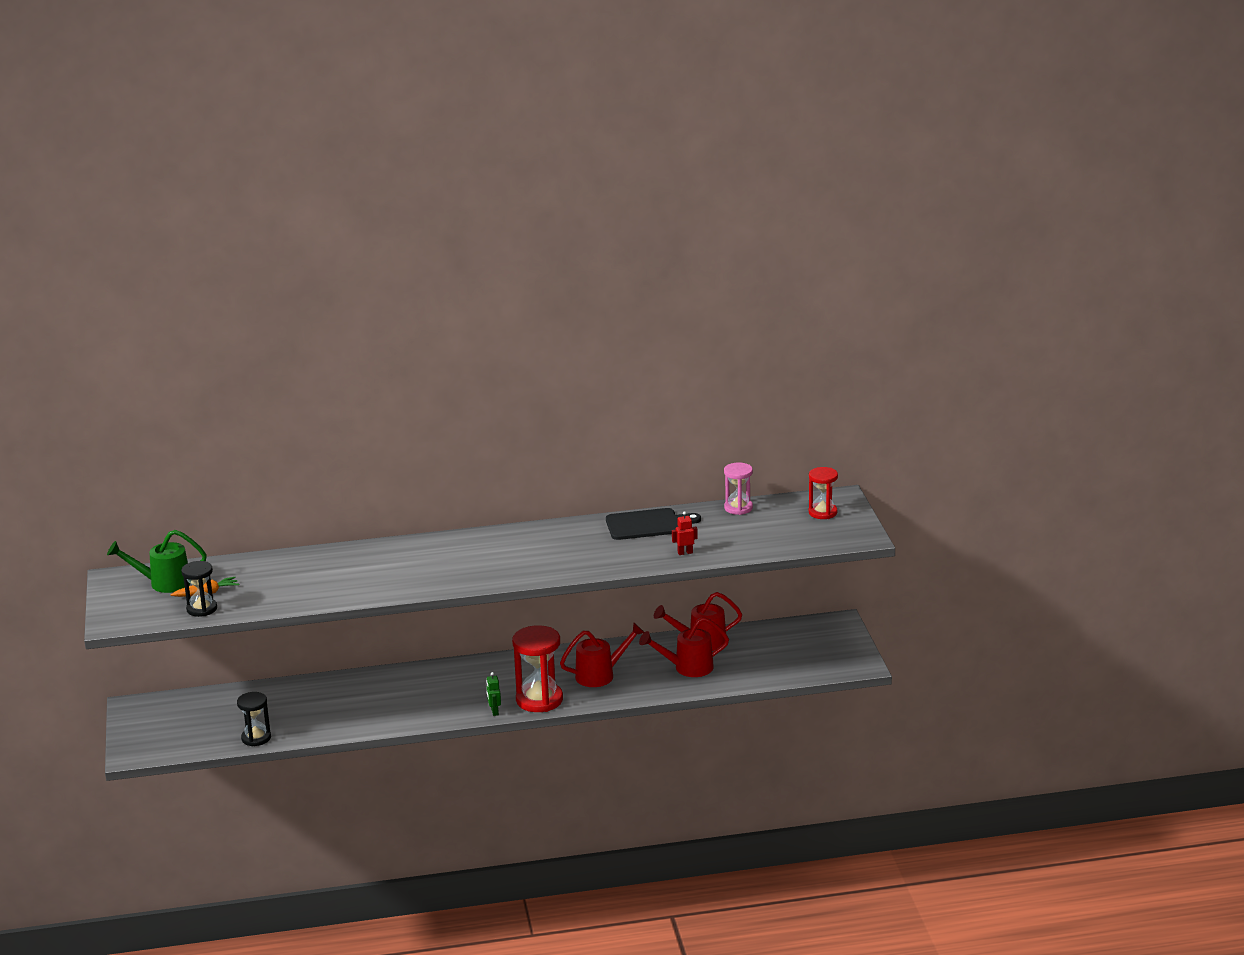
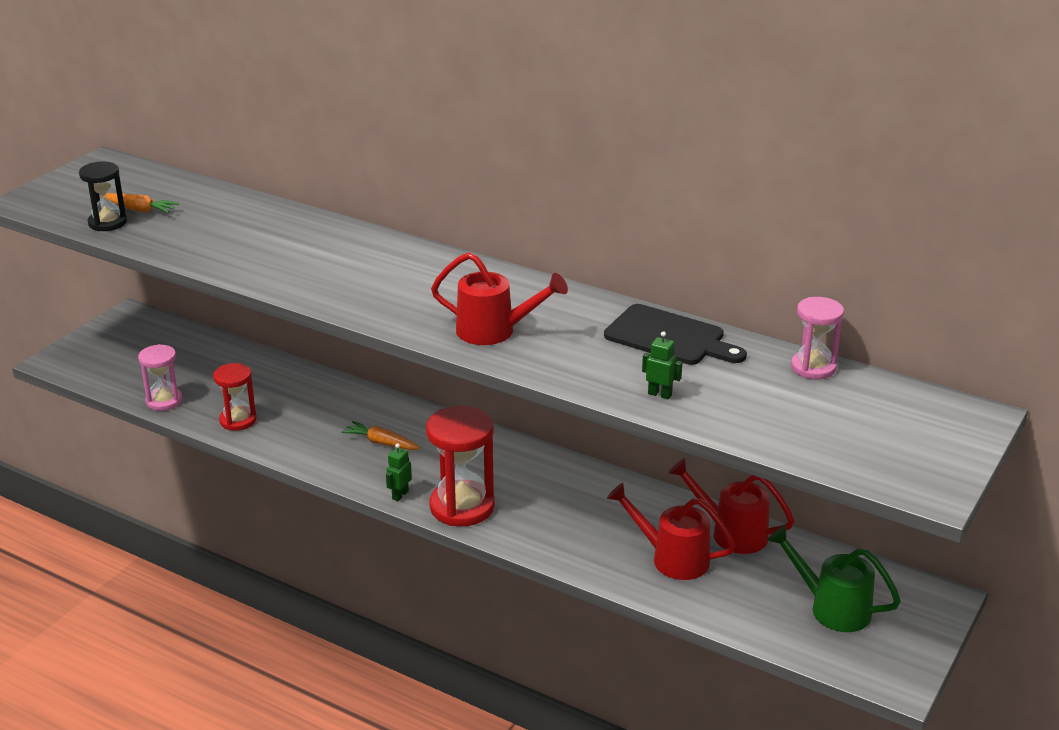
camera: 40 degrees right, 5 degrees up
green watering can [107,530,207,593] -> green watering can moved to [767,525,901,632]
black hourglass [237,692,271,746] -> pink hourglass [138,344,183,411]
red watering can [560,623,644,687] -> red watering can moved to [431,252,568,345]
red robot [672,511,698,555] -> green robot [642,331,683,399]
red hourglass [809,467,838,519] -> red hourglass moved to [213,363,257,431]
none -> orange carrot [342,421,420,450]

